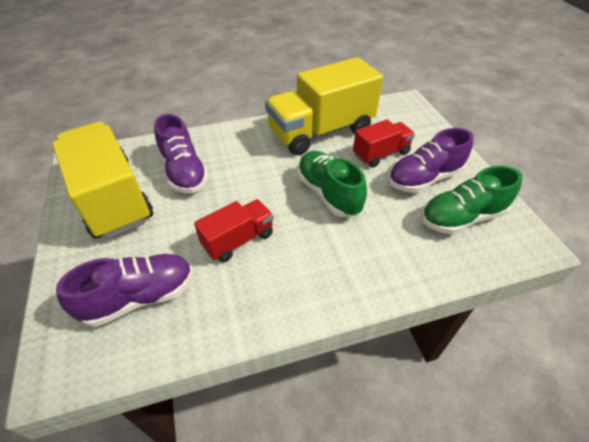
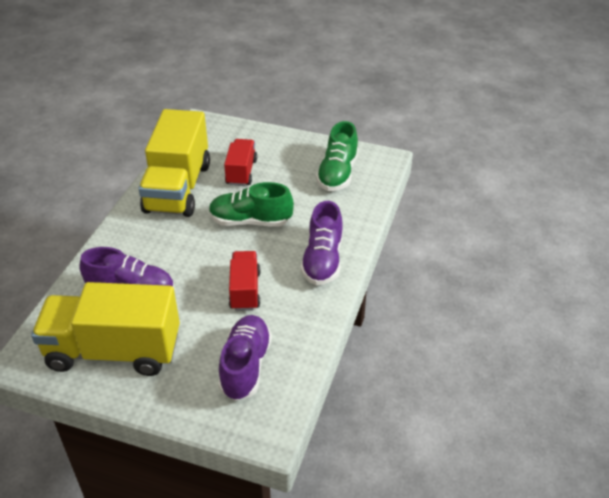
camera: 55 degrees left, 5 degrees down
purple shoe [388,128,473,193] -> purple shoe moved to [300,201,343,285]

